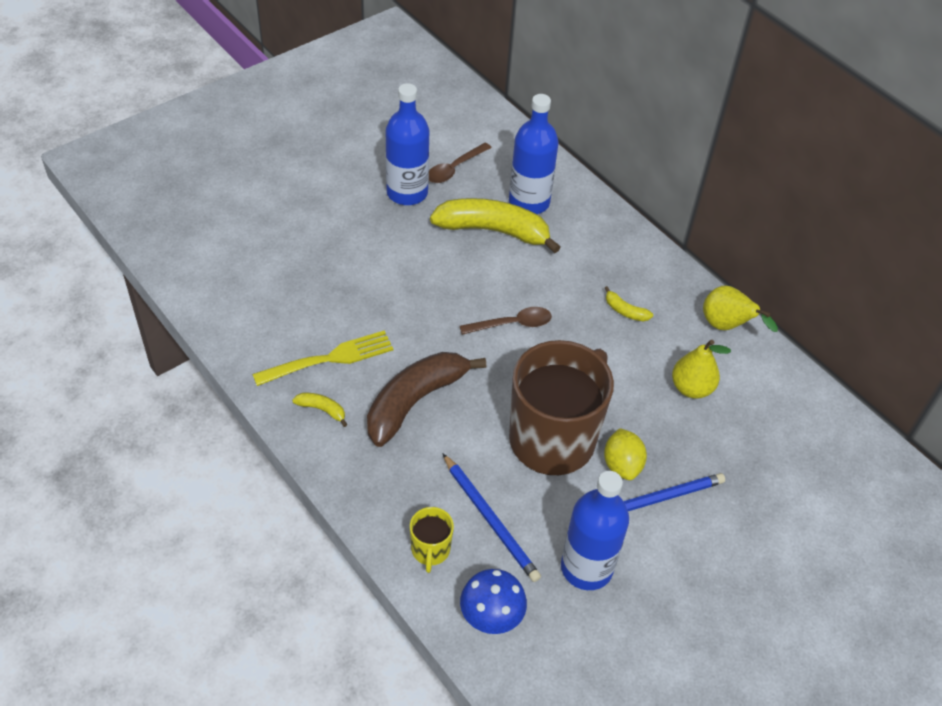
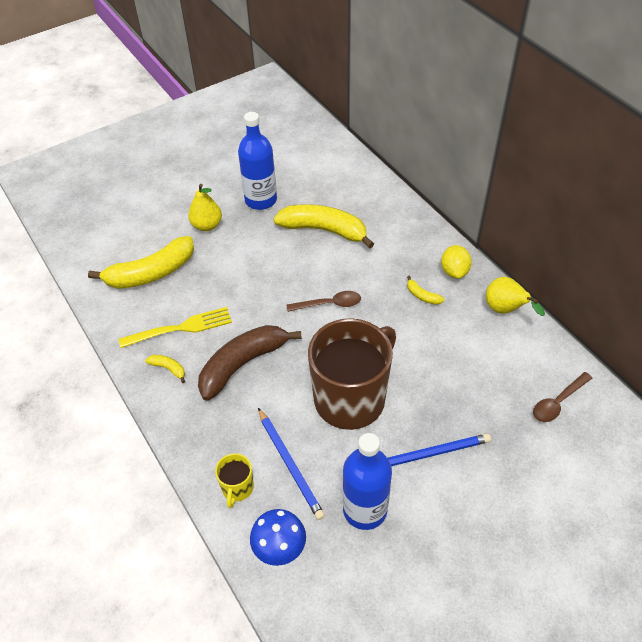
camera: 10 degrees right, 0 degrees up
brown spoon [429,143,491,183] -> brown spoon moved to [533,372,592,422]
blue bottle [509,94,559,214] -> none
yellow lemon [604,428,647,480] -> yellow lemon moved to [441,245,472,279]
yellow pear [672,340,731,399] -> yellow pear moved to [188,184,222,231]
none -> yellow banana [88,236,194,289]

